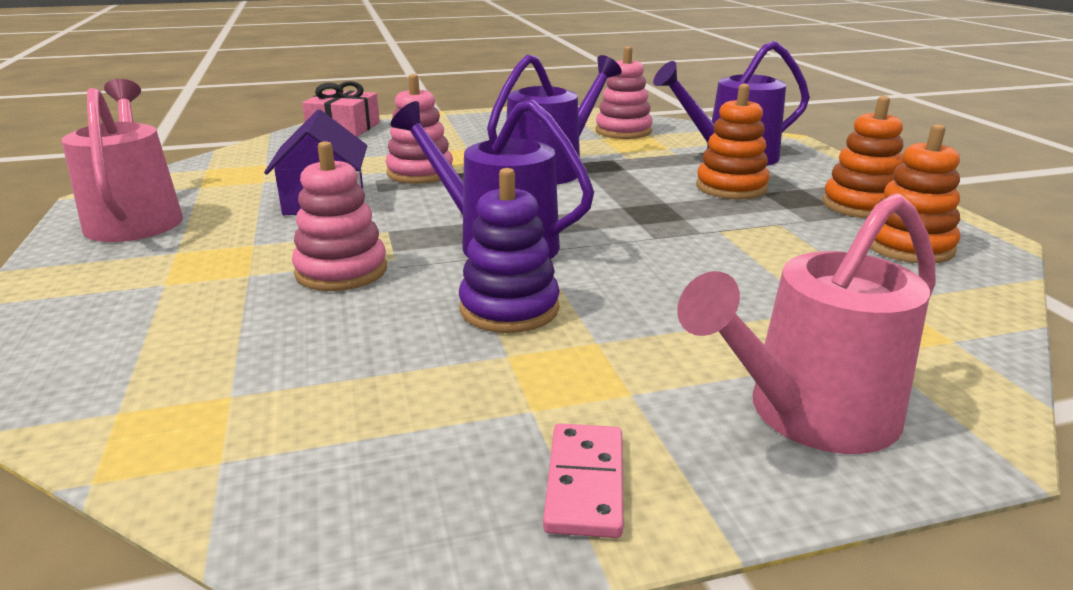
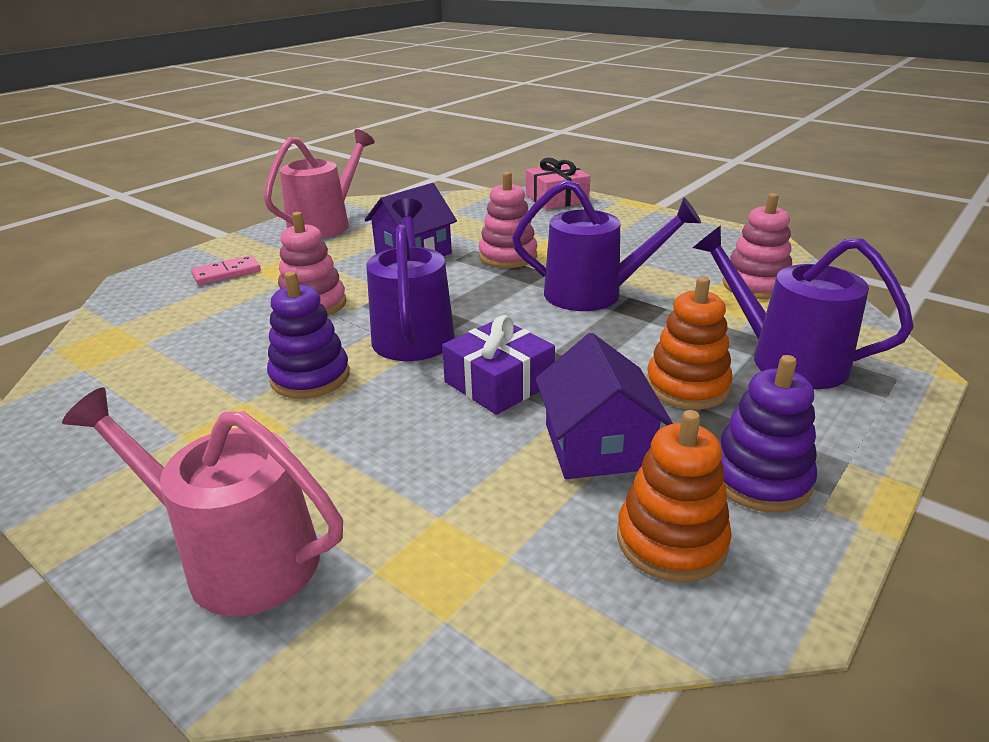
camera: 55 degrees right, 5 degrees up
pink domino [543,423,623,538] -> pink domino moved to [191,255,261,285]
orange stacking toy [822,96,904,219] -> purple stacking toy [719,355,817,513]
none -> purple gift [442,315,555,415]
none -> purple house [536,333,673,479]

